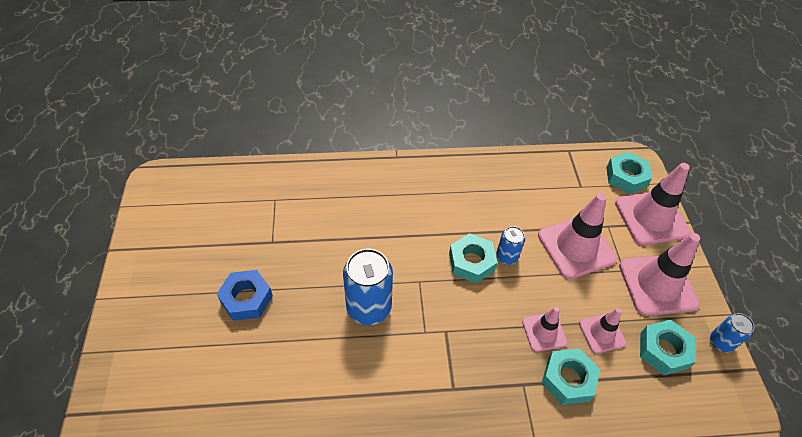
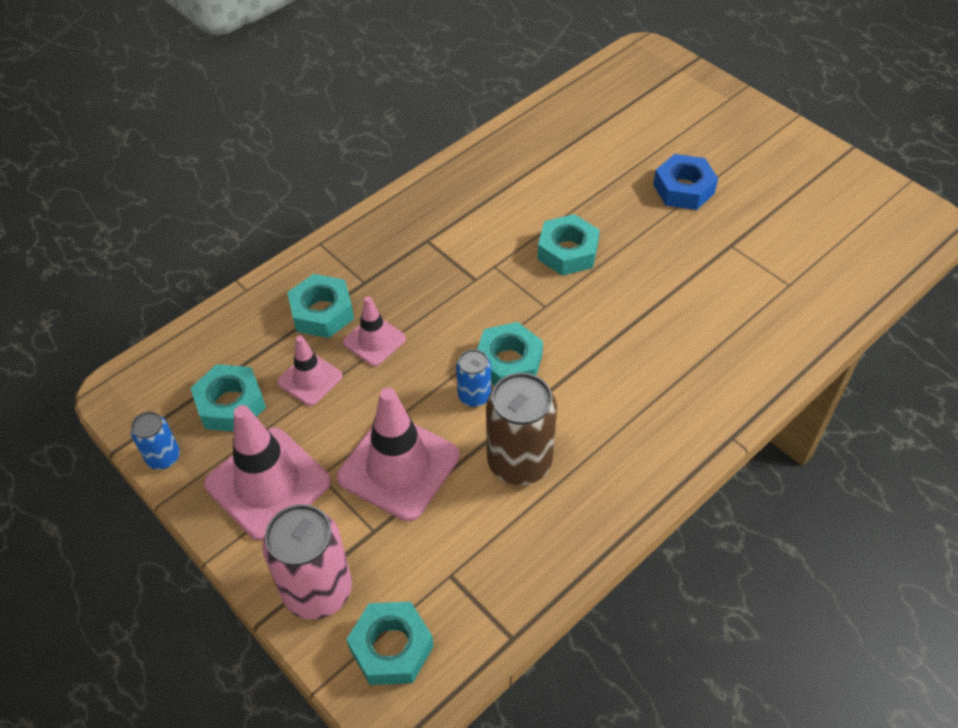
camera: 145 degrees right, 0 degrees up
blue can [343,249,393,325] -> turquoise nut [537,214,600,276]
pink traffic cone [615,163,691,245] -> pink can [262,504,352,620]
none -> brown can [486,373,557,485]

